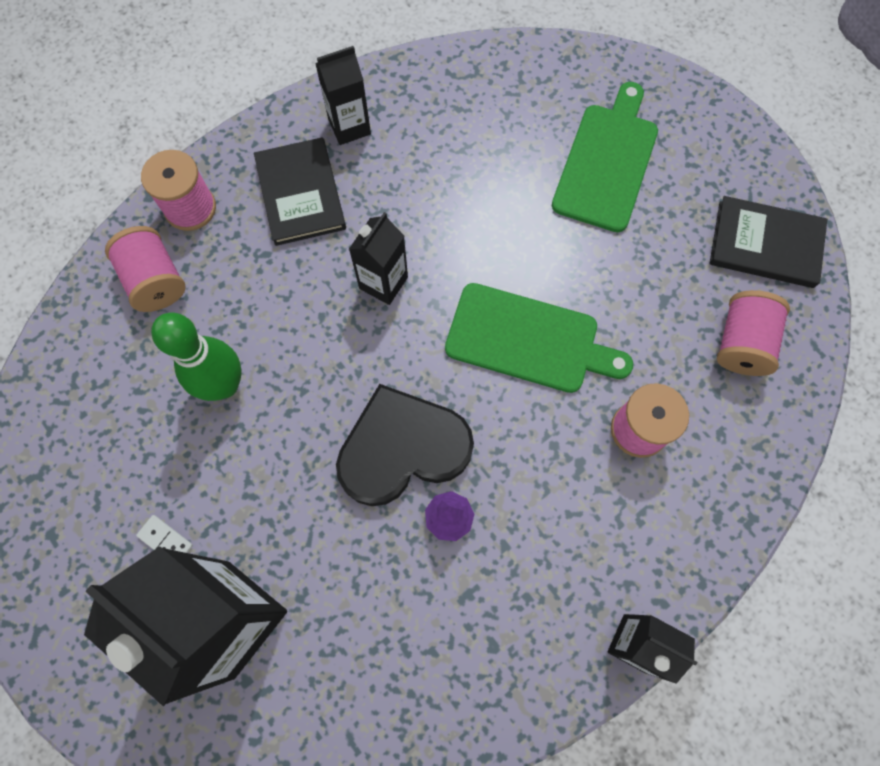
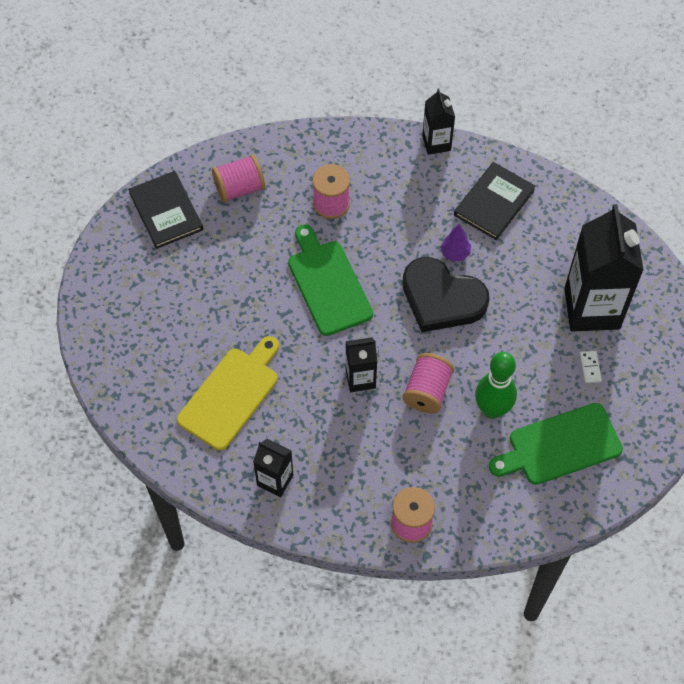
camera: 130 degrees left, 10 degrees down
pink spool [105,226,186,312] -> pink spool moved to [402,353,454,413]
black book [254,137,346,246] -> black book moved to [454,162,536,240]
green cutting board [552,82,658,232] -> green cutting board moved to [489,403,623,485]
none -> yellow cutting board [177,336,279,450]

